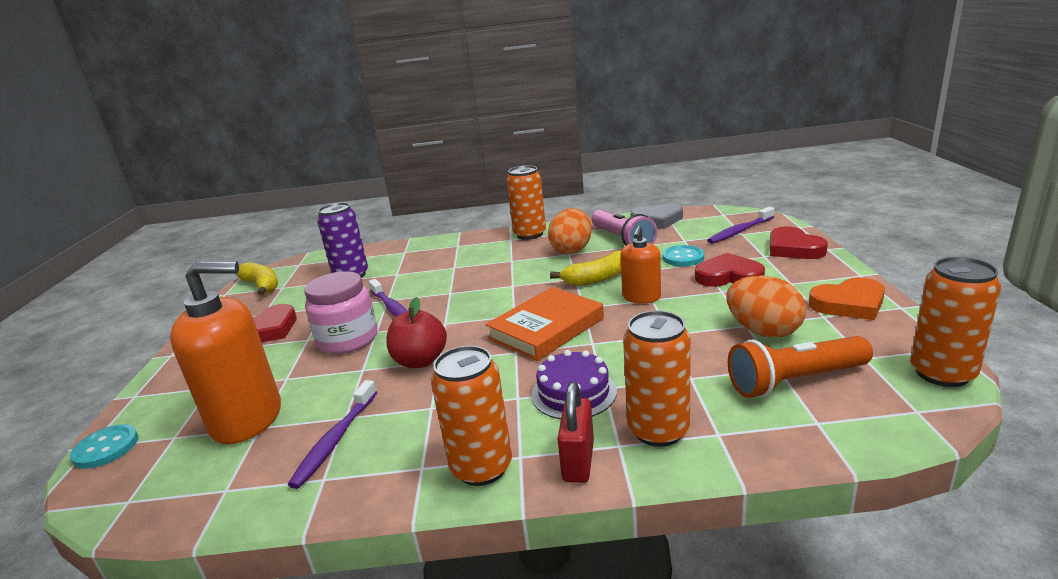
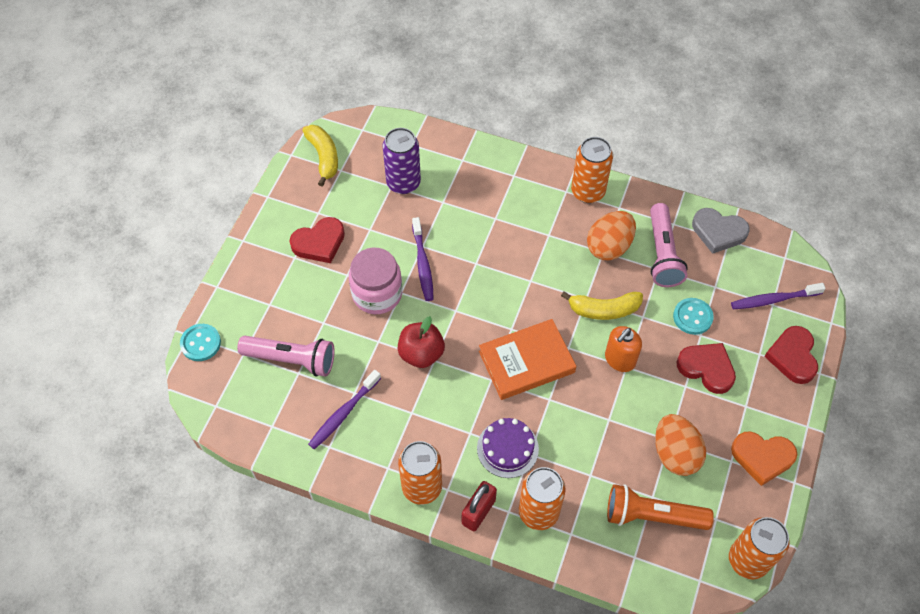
camera: 20 degrees right, 35 degrees up
orange soap dispenser [170,261,281,444] -> pink flashlight [237,336,335,377]

